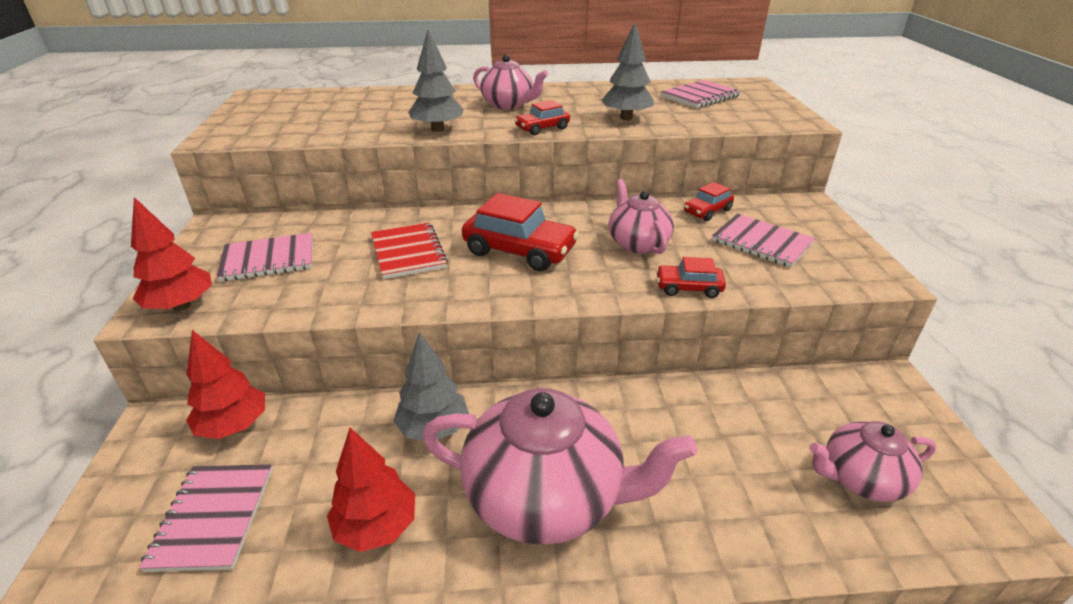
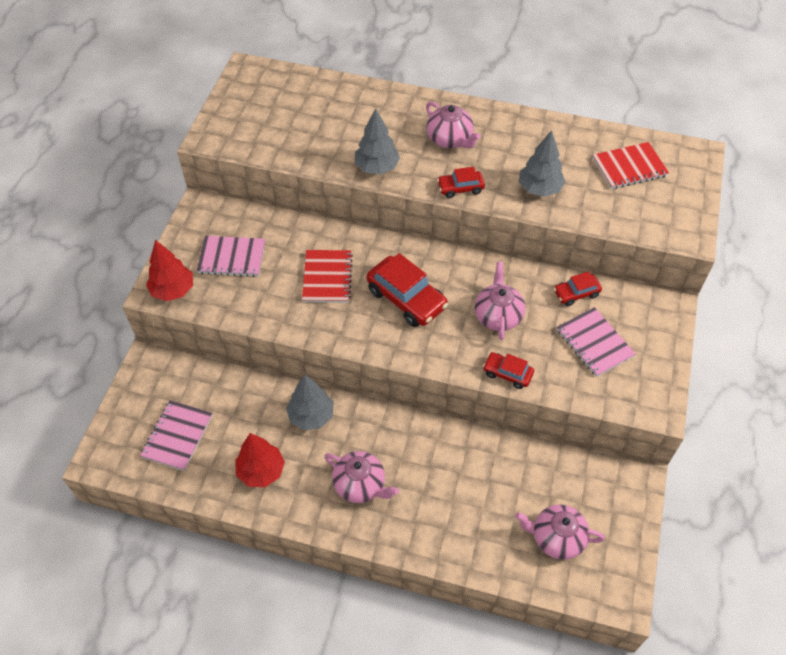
camera: 20 degrees right, 20 degrees up
red tree [186,330,265,439] -> none
pink teapot [422,388,697,545] -> pink teapot [324,451,399,503], size x0.56
pink notebook [661,80,741,108] -> red notebook [593,142,669,189]

